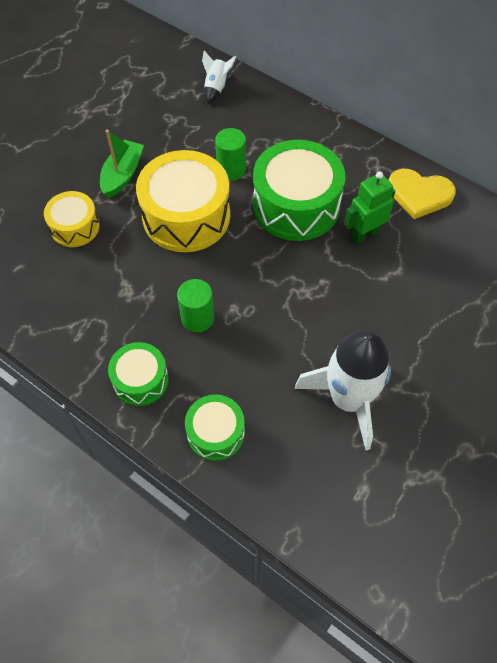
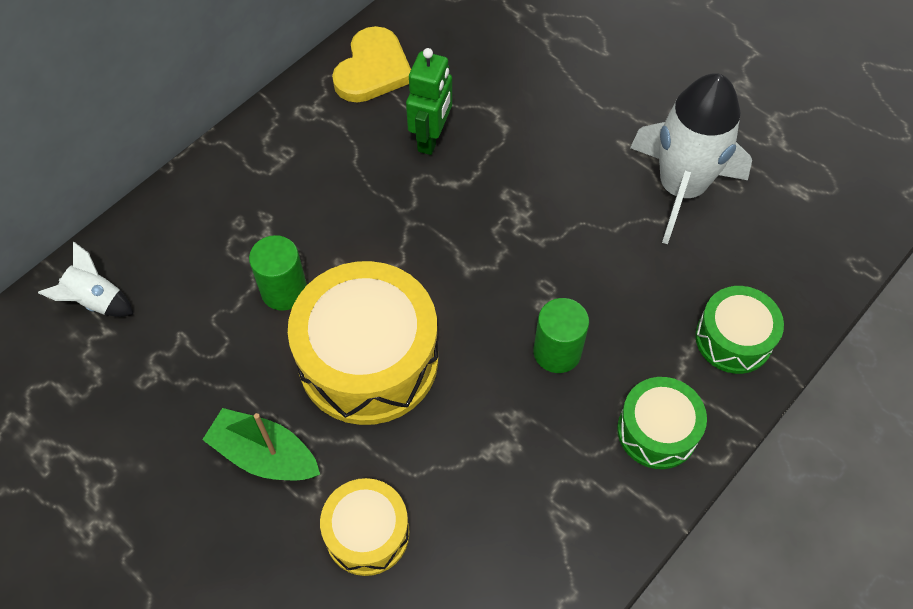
camera: 85 degrees left, 0 degrees up
green drum [253,140,345,241] -> none
green robot [344,171,396,244] -> green robot turned 135 degrees counterclockwise [406,48,452,155]

